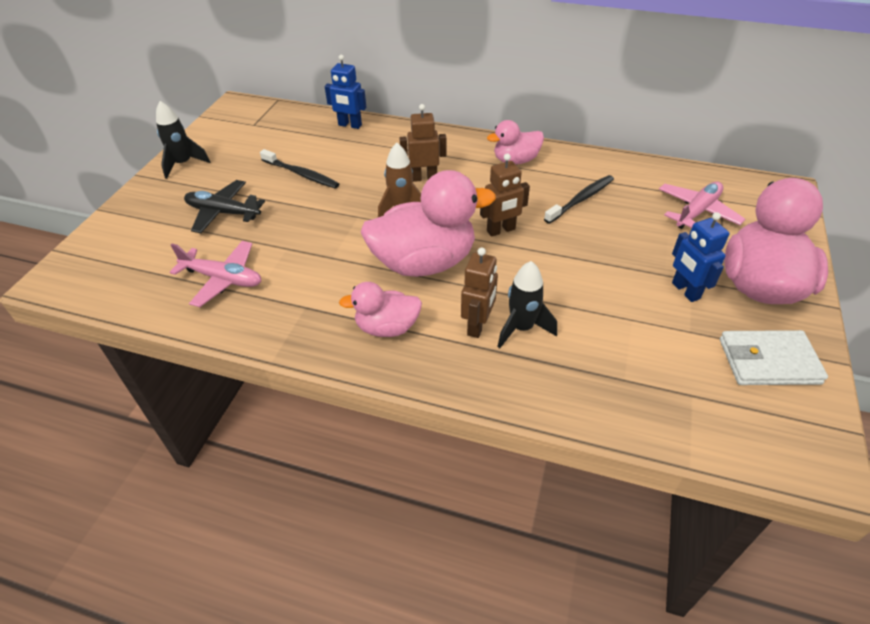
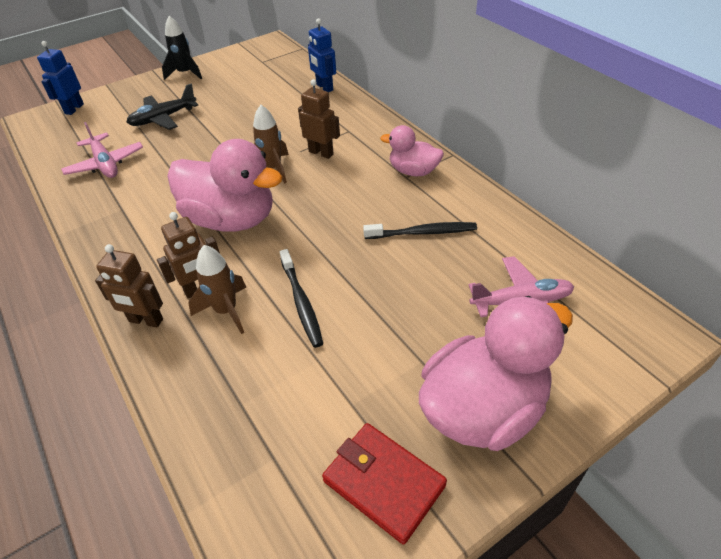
camera: 40 degrees right, 0 degrees up
black plane [184,180,265,233] -> black plane turned 90 degrees counterclockwise [126,84,198,130]
black toothbrush [260,149,339,188] -> black toothbrush moved to [280,249,323,348]
pink duck [339,282,422,337] -> none
brown robot [480,154,530,237] -> brown robot moved to [95,244,163,328]
black rocket [497,261,557,348] -> brown rocket [188,245,246,334]
blue robot [672,212,730,302] -> blue robot moved to [37,41,84,115]
white wallet [720,330,828,385] -> red wallet [322,423,447,544]

